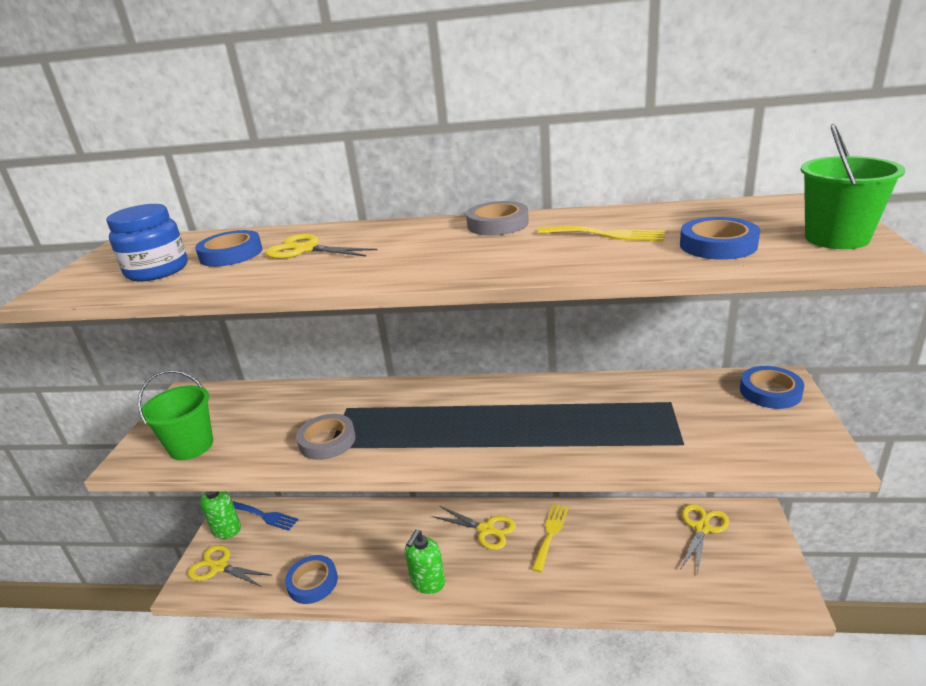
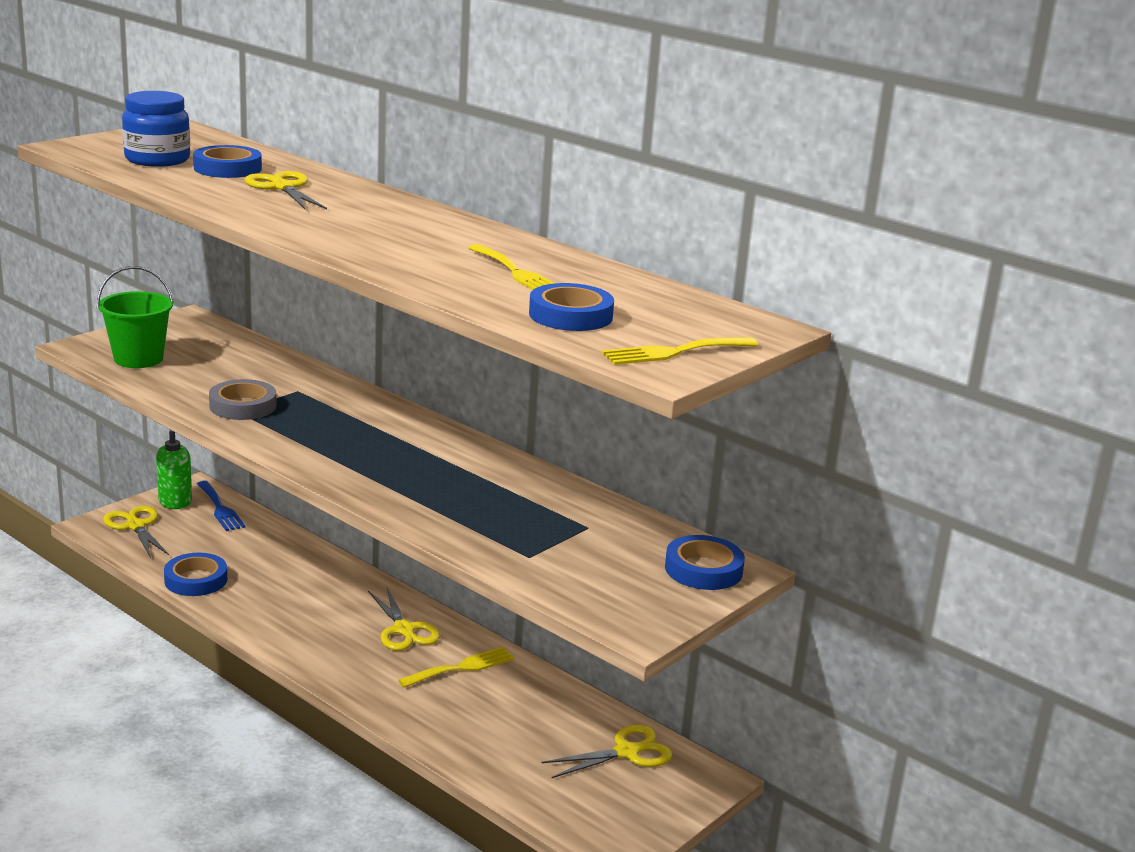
camera: 30 degrees right, 5 degrees down
green soap dispenser [405,530,445,594] -> none
grey tape [466,201,529,236] -> none
green bucket [801,124,905,249] -> yellow fork [602,337,758,365]

